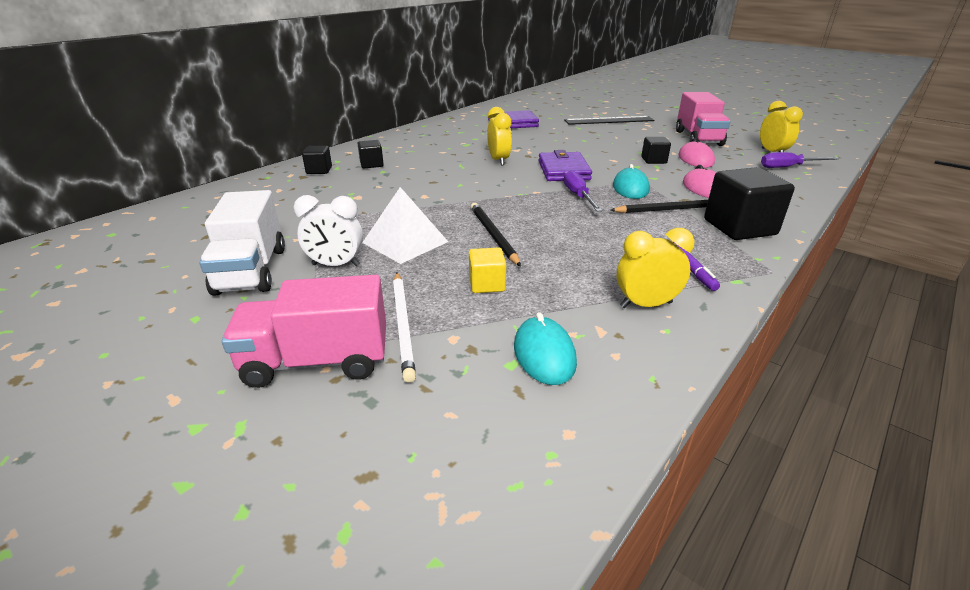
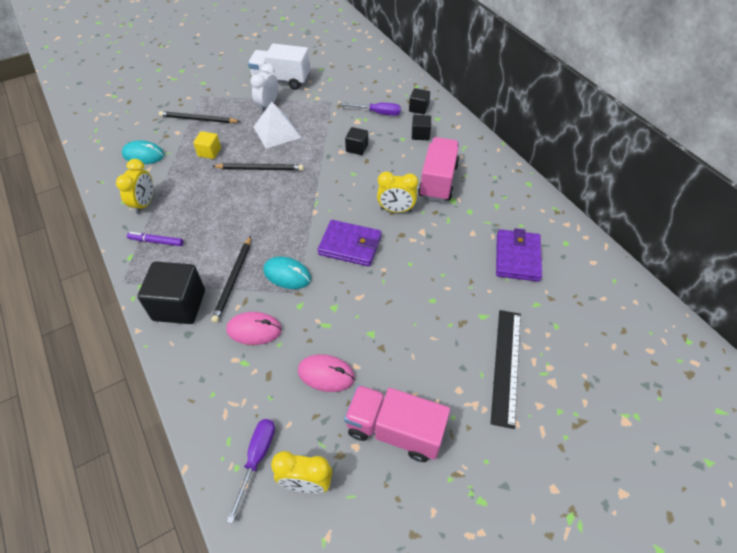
camera: 110 degrees right, 20 degrees up
pink truck [222,275,386,388] -> pink truck moved to [418,137,459,202]
white pencil [393,272,416,383] -> black pencil [159,111,241,123]
purple screwdriver [564,170,602,211] -> purple screwdriver moved to [339,103,401,116]
black cube [641,137,671,164] -> black cube moved to [345,127,368,155]

